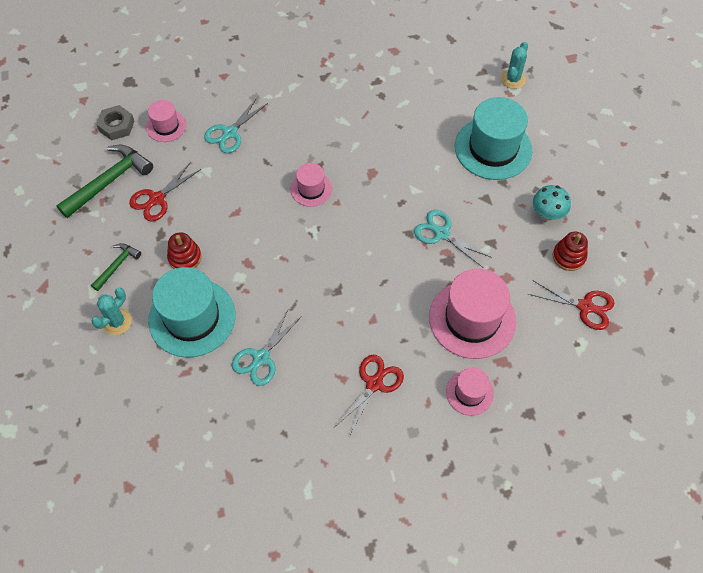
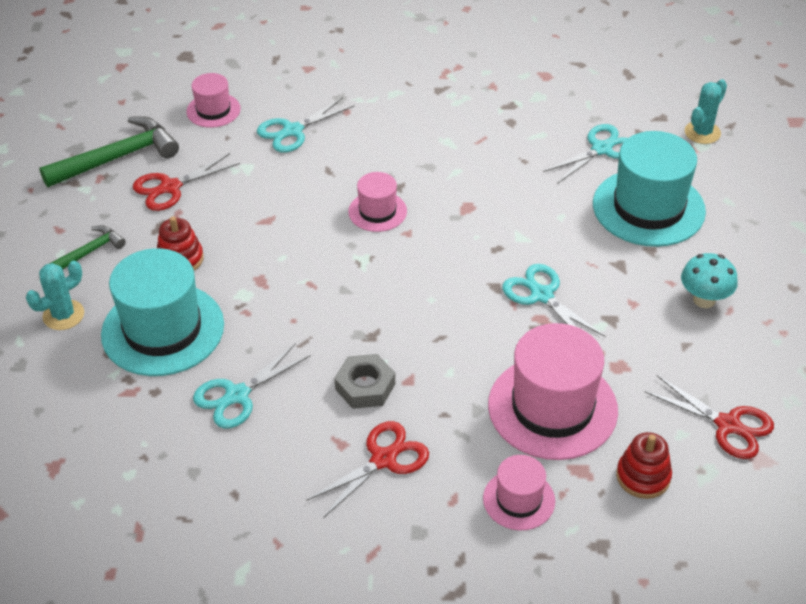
camera: 15 degrees right, 15 degrees down
grey nut [96,105,134,140] -> grey nut moved to [334,354,395,409]
red stacking toy [553,232,588,271] -> red stacking toy moved to [616,432,672,499]
none -> turquoise scissors [543,124,628,184]

